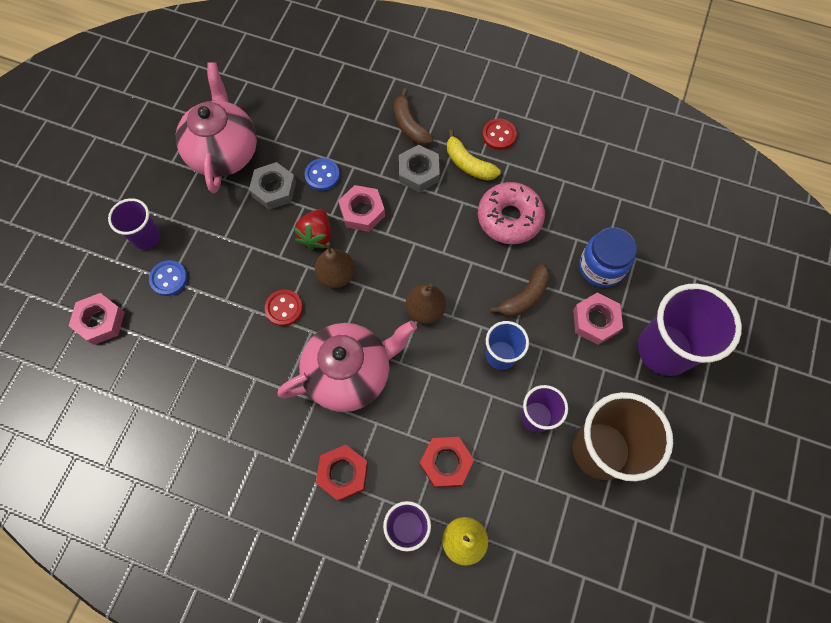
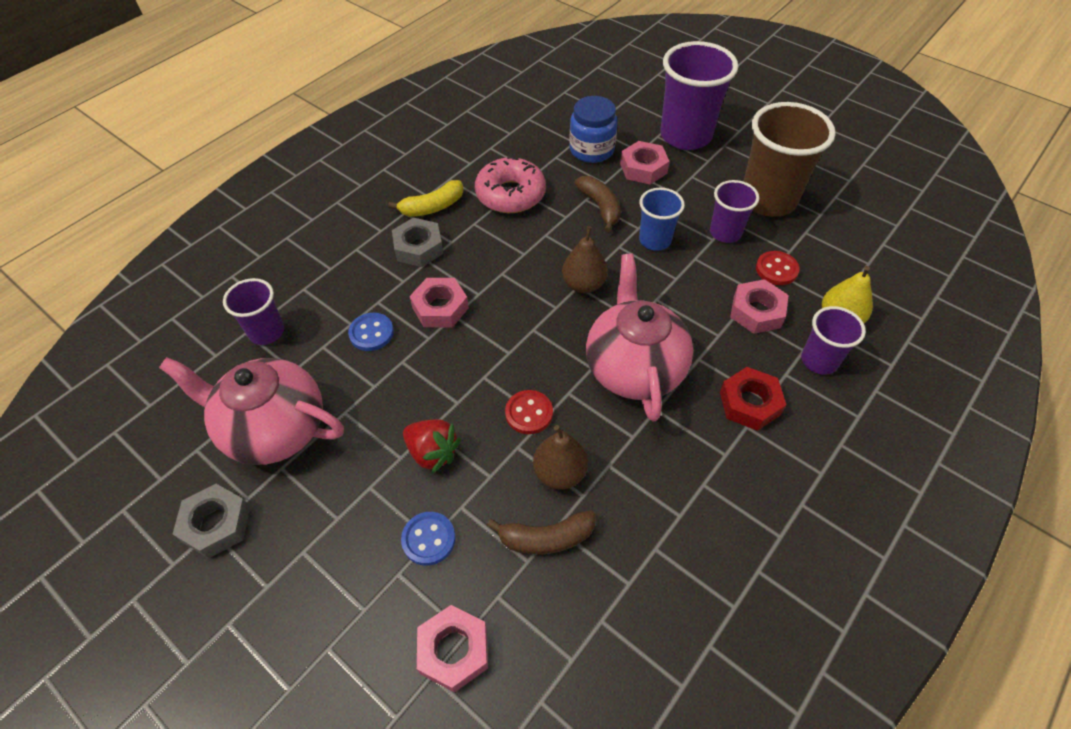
camera: 70 degrees left, 15 degrees down
purple cup [108,198,161,249] -> purple cup moved to [223,278,284,345]
grey nut [249,162,296,210] -> grey nut moved to [173,484,250,559]
red strawberry [293,209,331,250] -> red strawberry moved to [403,419,461,473]
brown pear [315,242,355,288] -> brown pear moved to [533,425,588,489]
brown banana [394,88,433,145] -> brown banana moved to [487,511,595,555]
red nut [420,437,474,488] -> pink nut [730,279,789,334]
red button [482,119,517,150] -> red button moved to [756,251,800,285]

